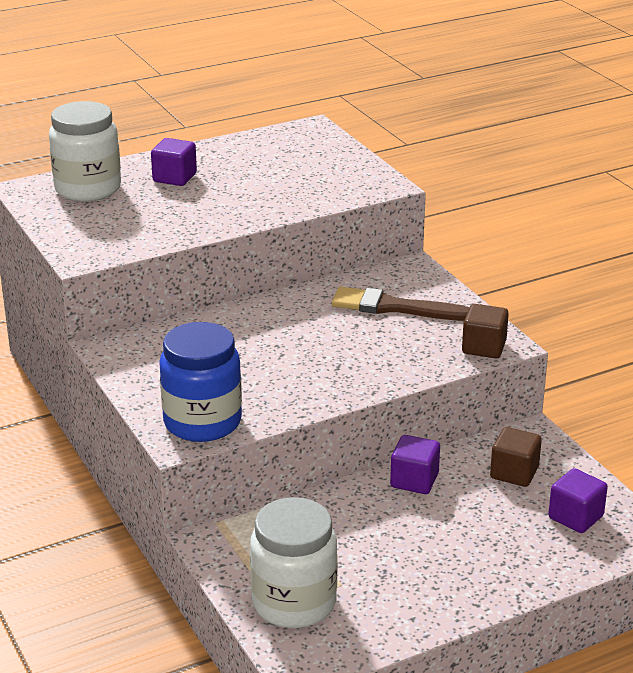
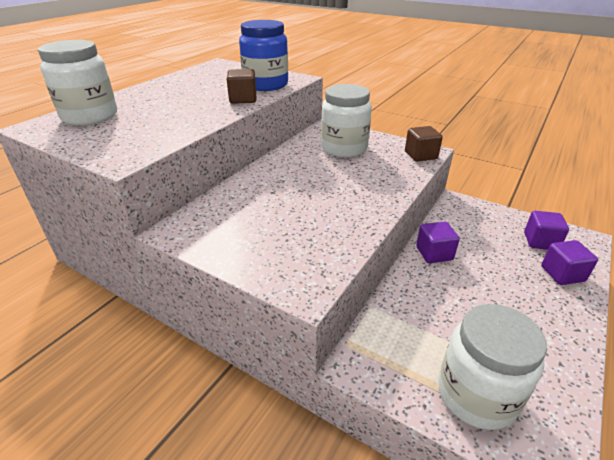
camera: 30 degrees left, 5 degrees up
purple cube [151,138,197,186] -> purple cube moved to [541,240,598,285]
blue jar [159,322,242,442] -> blue jar moved to [239,20,288,91]
brown brush [332,287,469,321] -> white jar [321,84,372,158]
brown cube [490,427,542,487] -> brown cube moved to [227,69,256,104]

